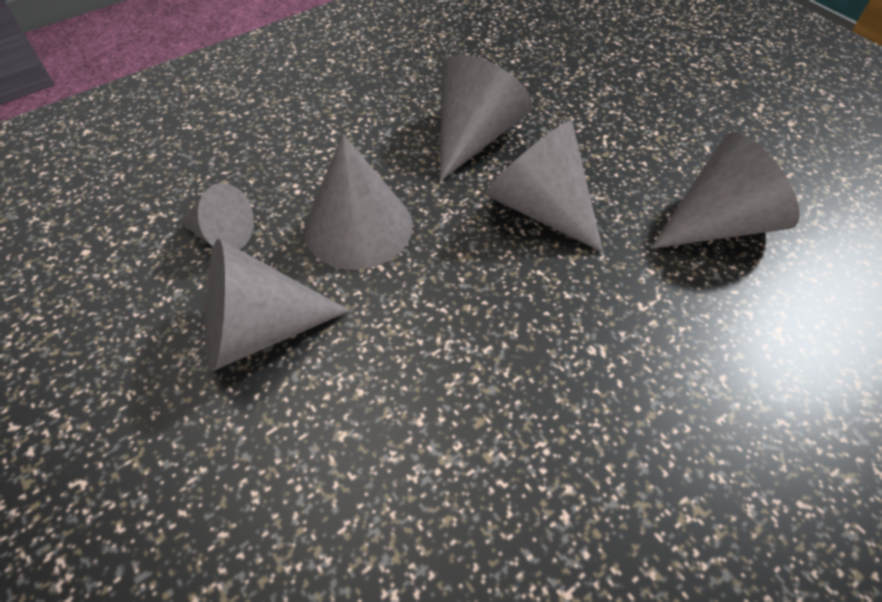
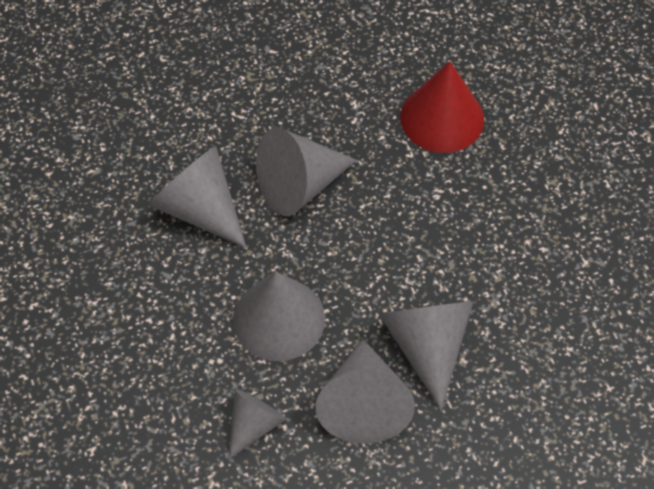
camera: 75 degrees left, 5 degrees up
grey cone [651,132,800,249] -> grey cone moved to [379,301,473,411]
none -> red cone [400,61,484,153]

